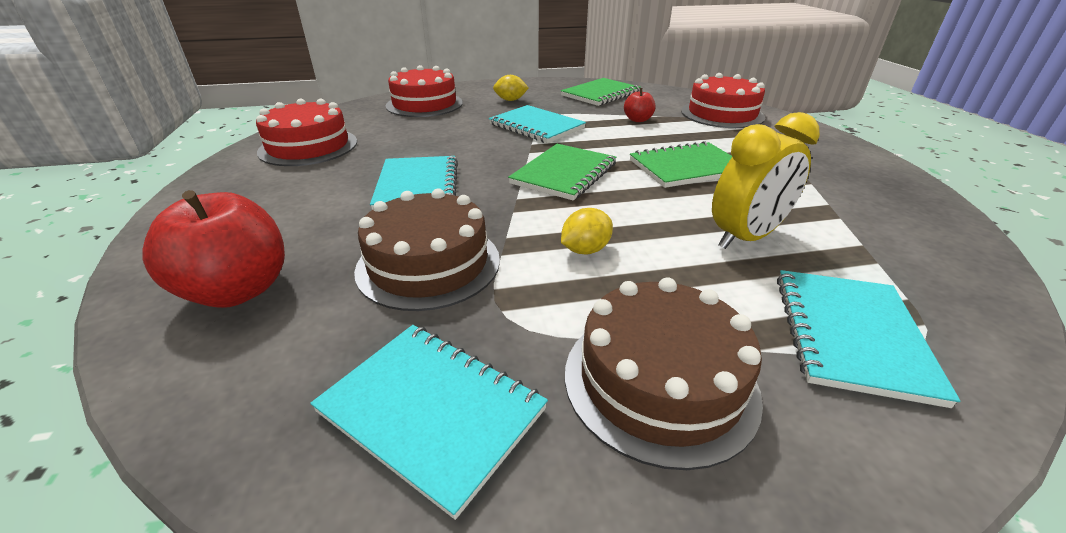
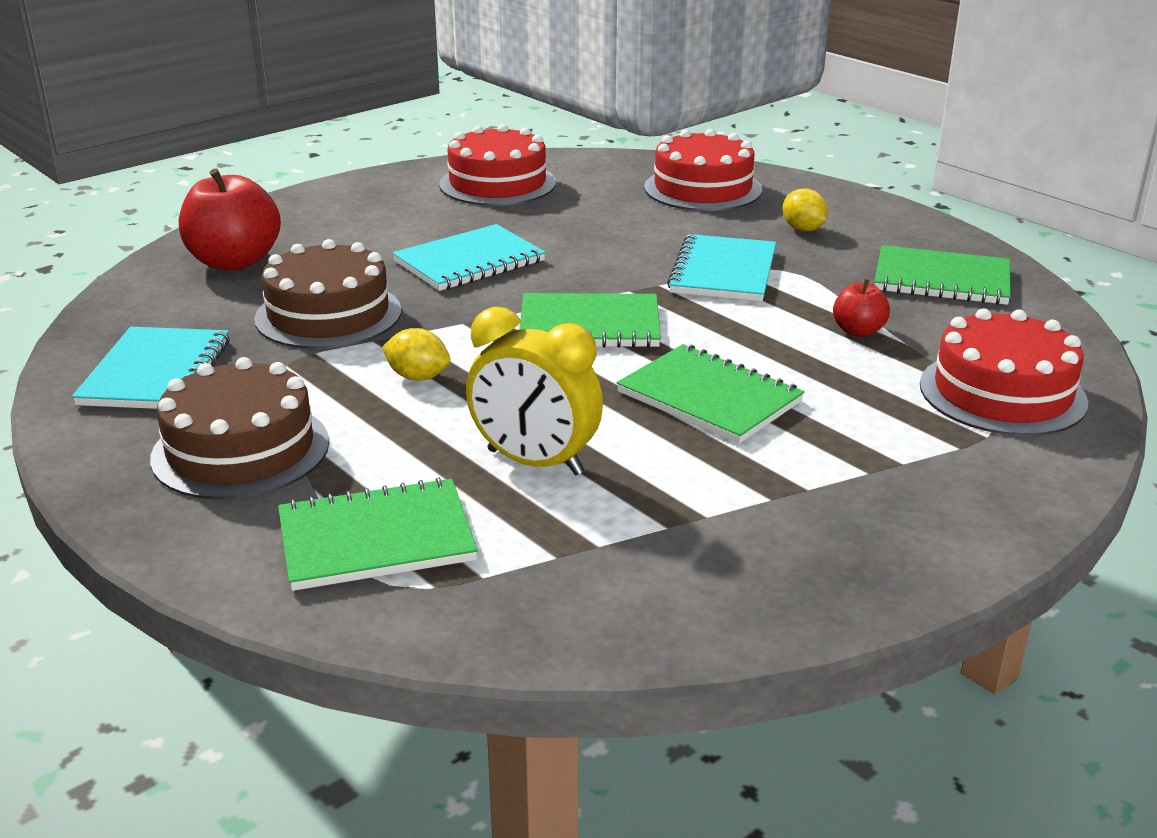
camera: 60 degrees right, 5 degrees down
turquoise notebook [777,270,960,408] -> green notebook [278,477,478,591]

